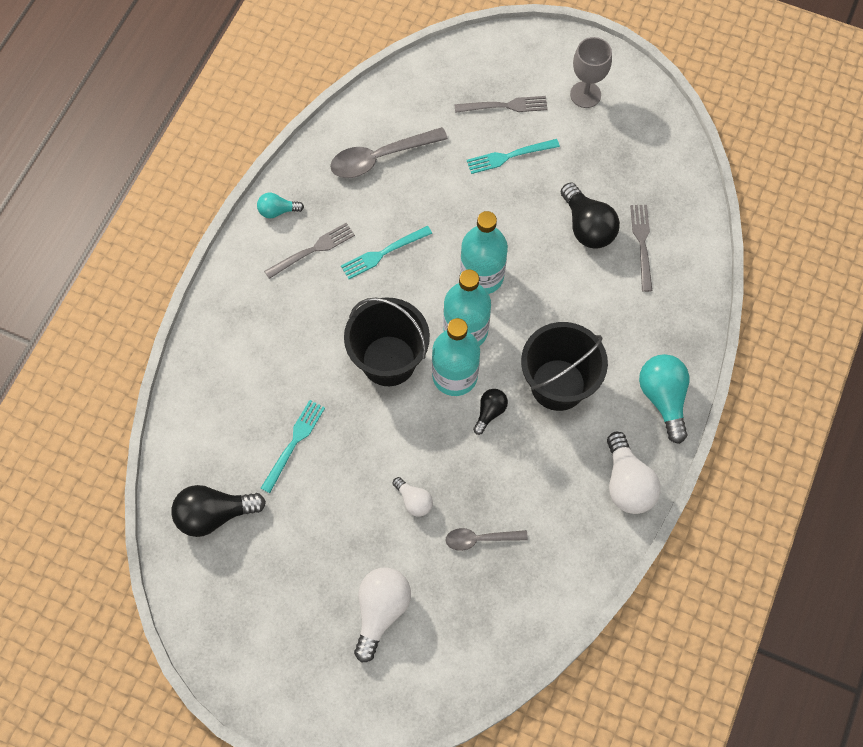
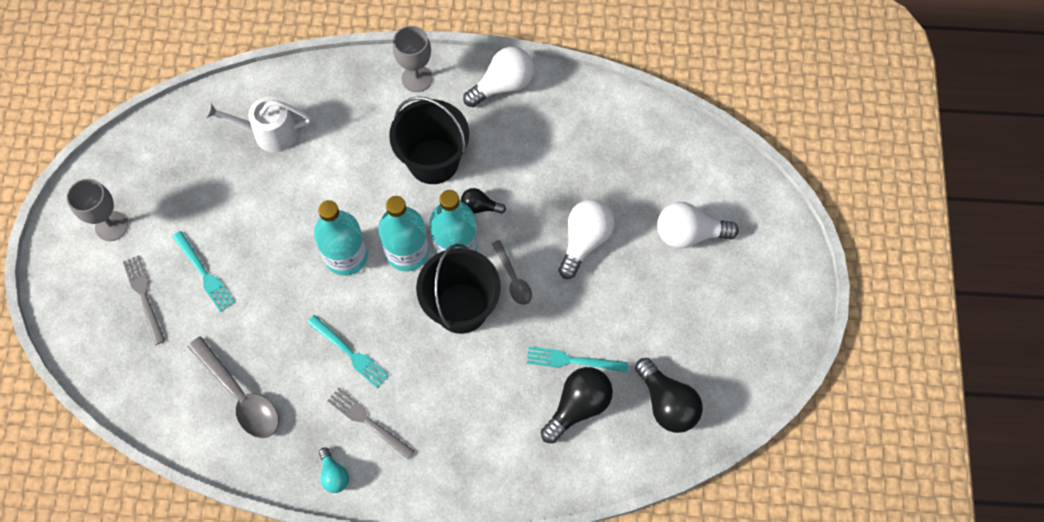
camera: 110 degrees left, 0 degrees up
white light bulb [393,477,433,517] -> white light bulb [559,199,615,279], size x1.79
grey spoon [445,528,528,551] -> grey spoon moved to [492,240,532,305]
black light bulb [561,182,620,249] -> black light bulb moved to [541,367,613,444]
grey fork [630,205,652,292] -> white watering can [203,97,311,153]
turquoise light bulb [639,354,689,444] -> grey goblet [393,26,432,92]

